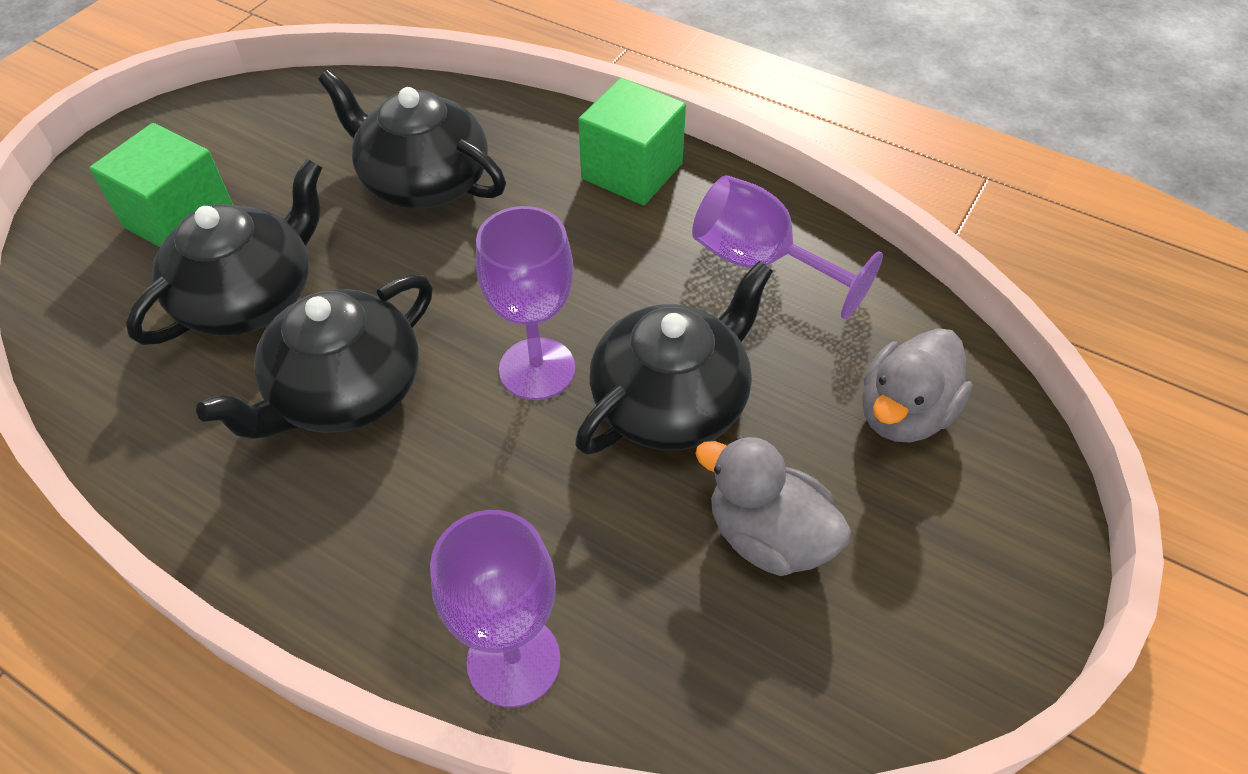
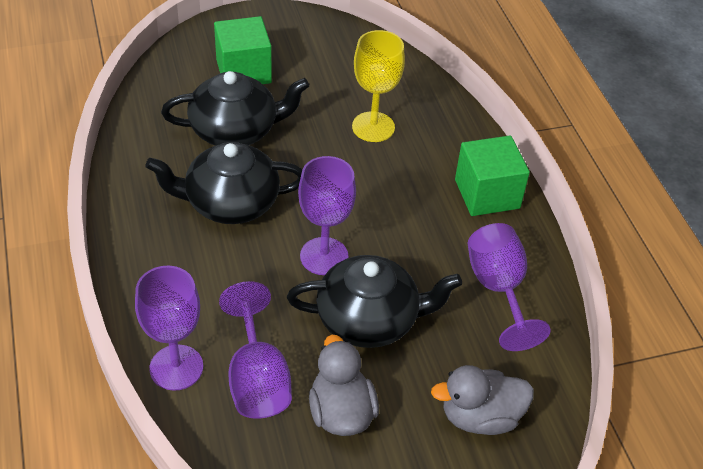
camera: 40 degrees right, 5 degrees down
black teapot [318,70,506,209] -> yellow goblet [352,30,405,142]
none -> purple goblet [219,281,292,419]

